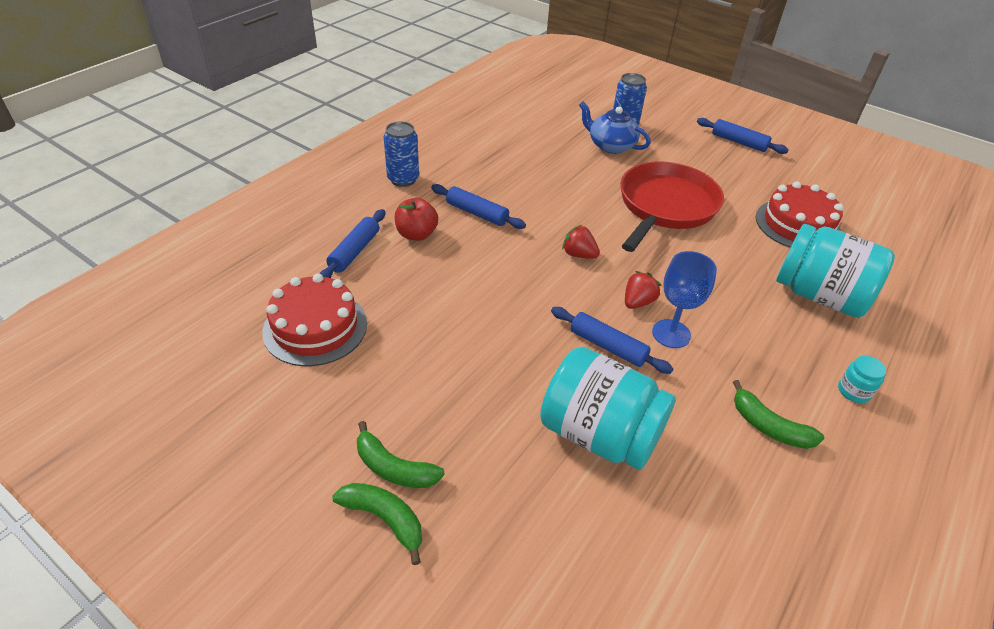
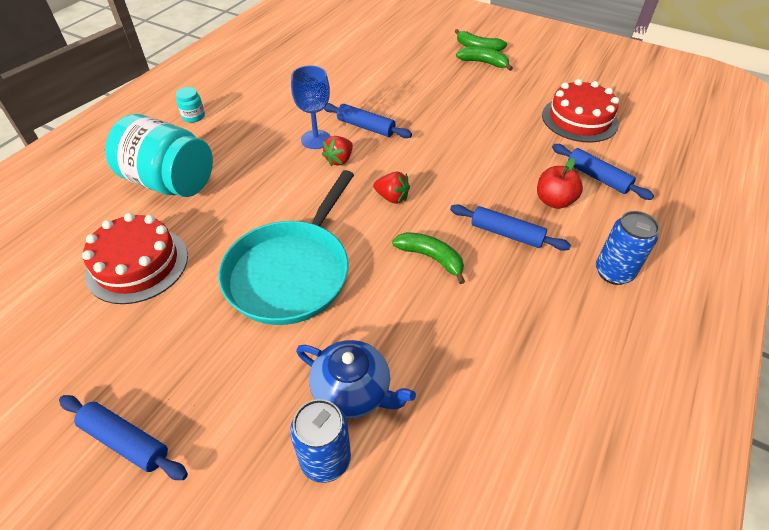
camera: 175 degrees right, 5 degrees up
blue rolling pin [320,209,385,278] -> blue rolling pin turned 60 degrees counterclockwise [552,144,654,200]
turquoise jar [540,347,676,470] -> none
red pan [620,162,724,252] -> turquoise pan [219,170,354,325]
green banana [733,380,824,449] -> green banana moved to [392,232,465,284]

